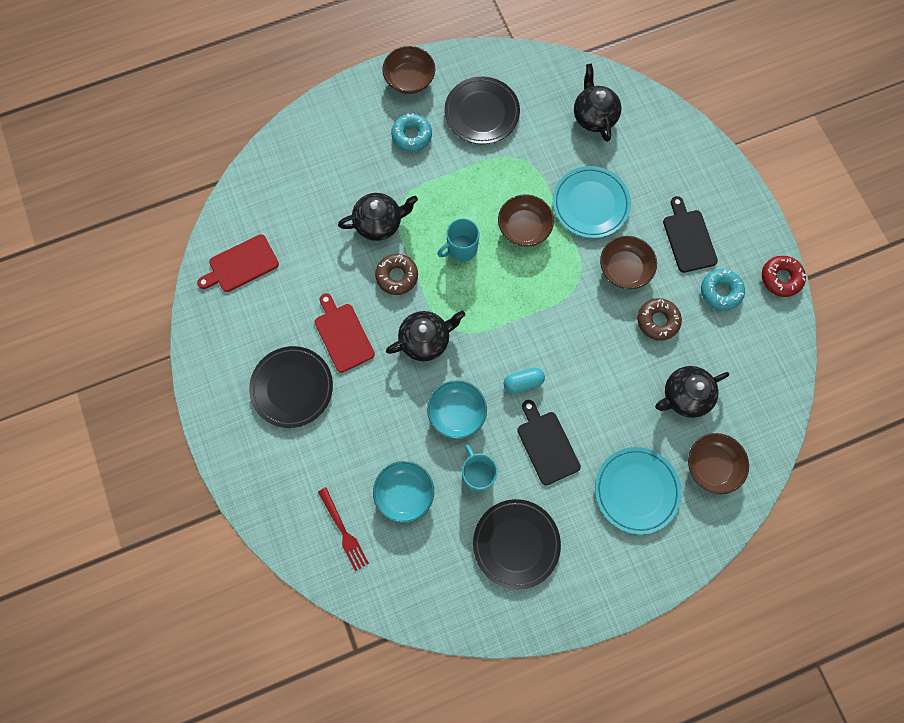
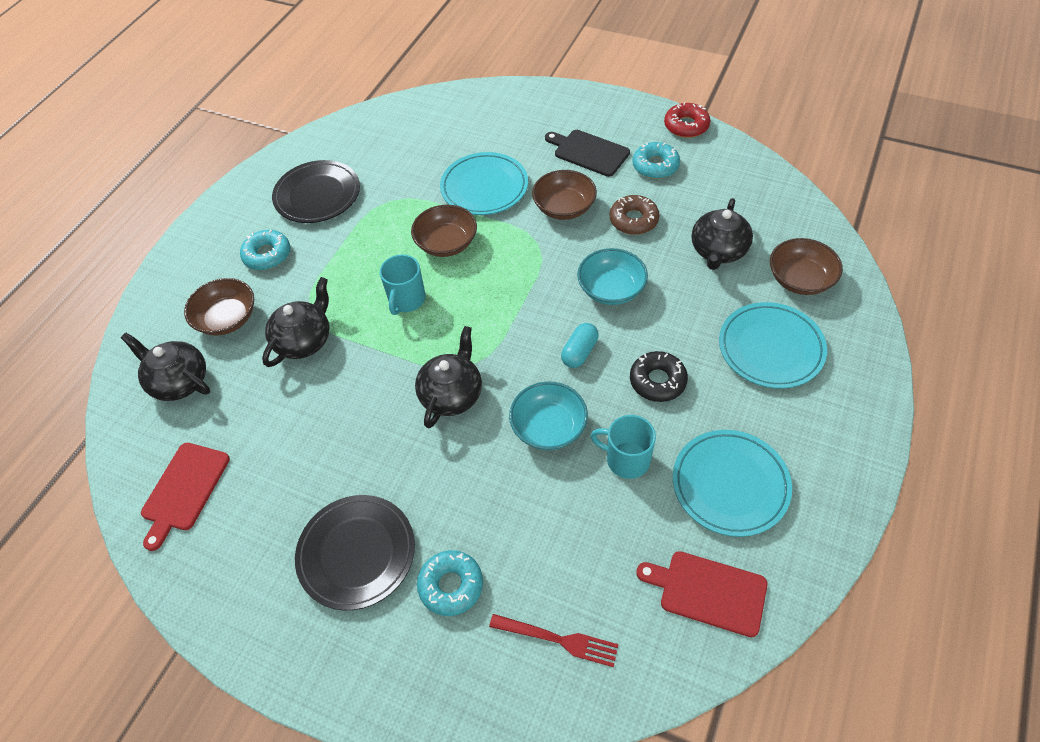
camera: 40 degrees left, 20 degrees down
red cutting board [315,293,375,373] -> red cutting board moved to [636,551,767,637]
turquoise bowl [373,461,434,523] -> turquoise bowl moved to [577,248,648,305]
brown donut [375,254,418,295] -> none
brown bowl [382,46,435,94] -> brown bowl moved to [184,278,254,335]
black plate [473,499,561,590] -> turquoise plate [673,430,792,537]
black cutting board [517,400,581,485] -> black donut [630,351,688,402]
black teapot [574,63,621,142] -> black teapot moved to [121,333,210,401]
none -> turquoise donut [417,550,483,616]

